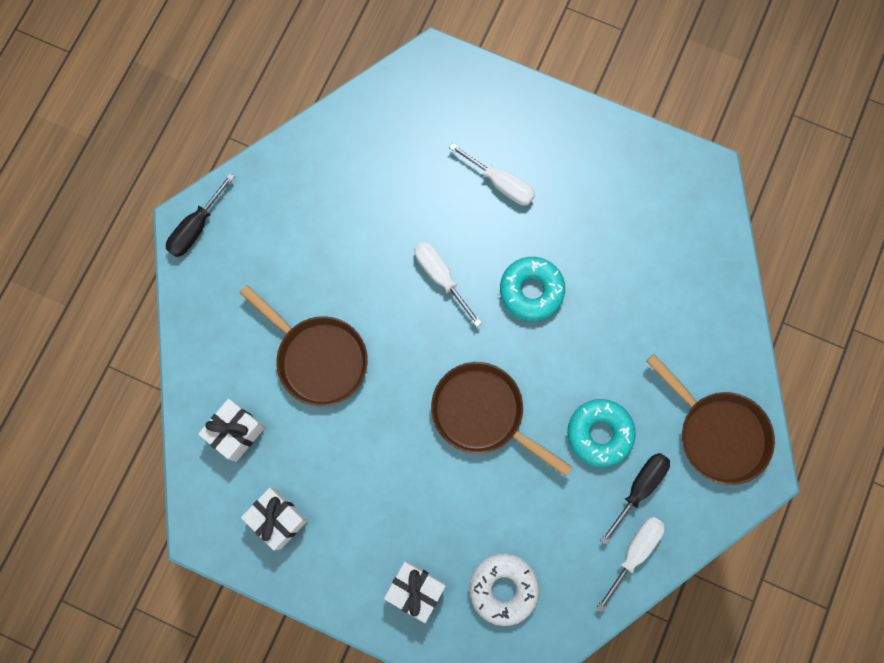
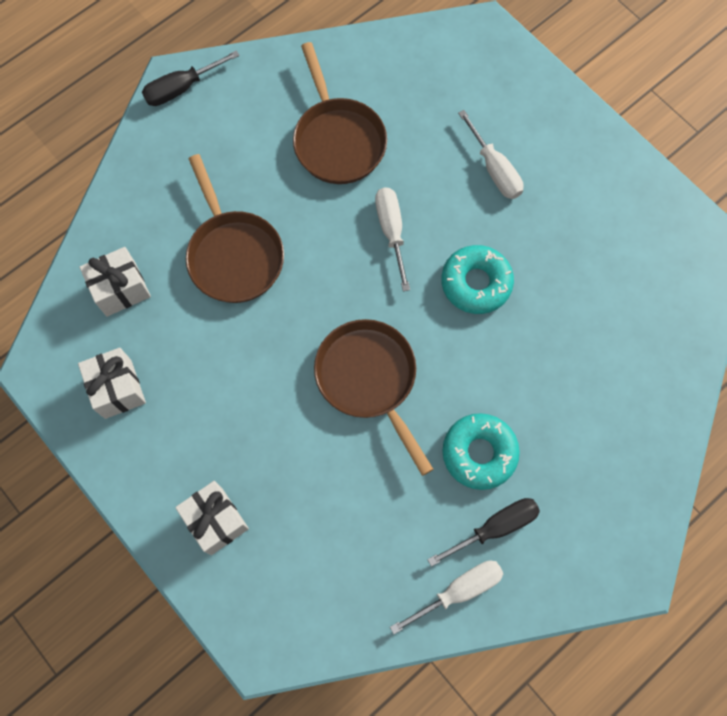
camera: 25 degrees right, 5 degrees down
white donut [469,553,539,626] -> none
brown pan [646,354,775,485] -> brown pan moved to [293,42,387,184]

